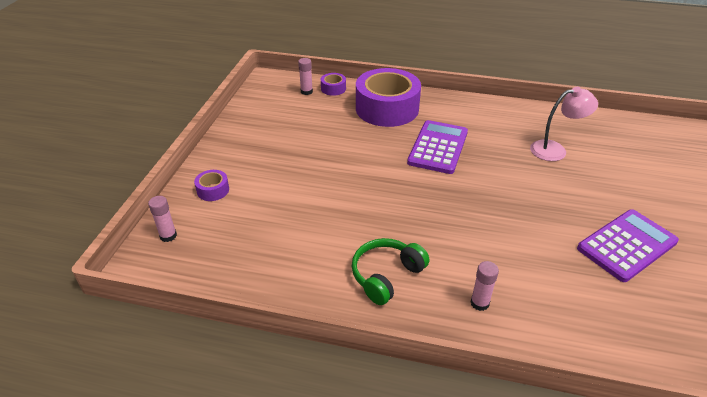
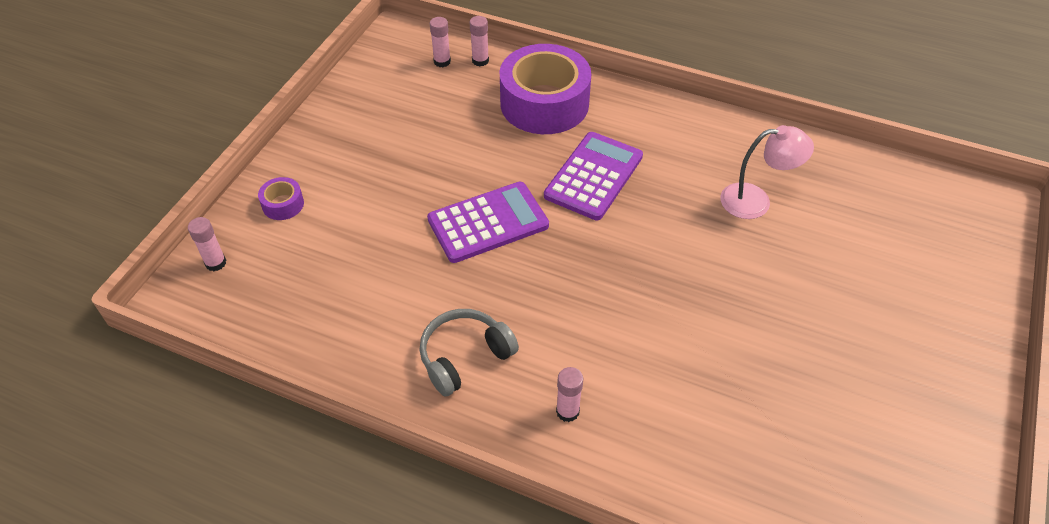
camera: 10 degrees right, 10 degrees up
purple tape [321,73,346,96] -> pink glue stick [470,16,489,66]
green headphones [352,238,429,305] -> grey headphones [420,309,519,397]
purple calculator [577,209,679,282] -> purple calculator moved to [427,182,549,263]

